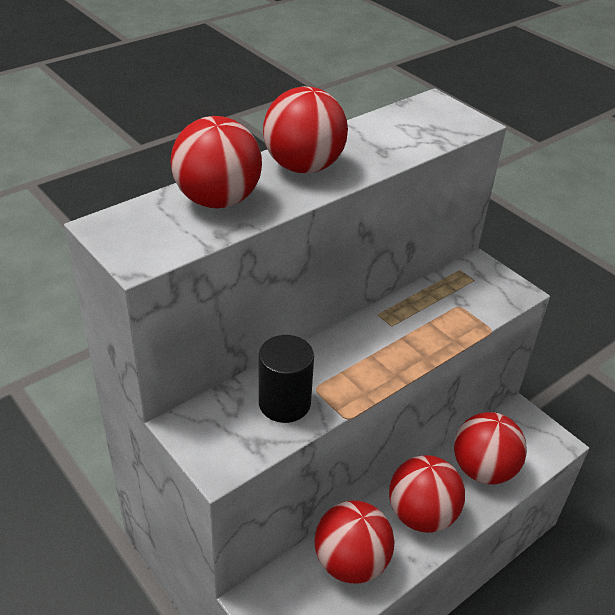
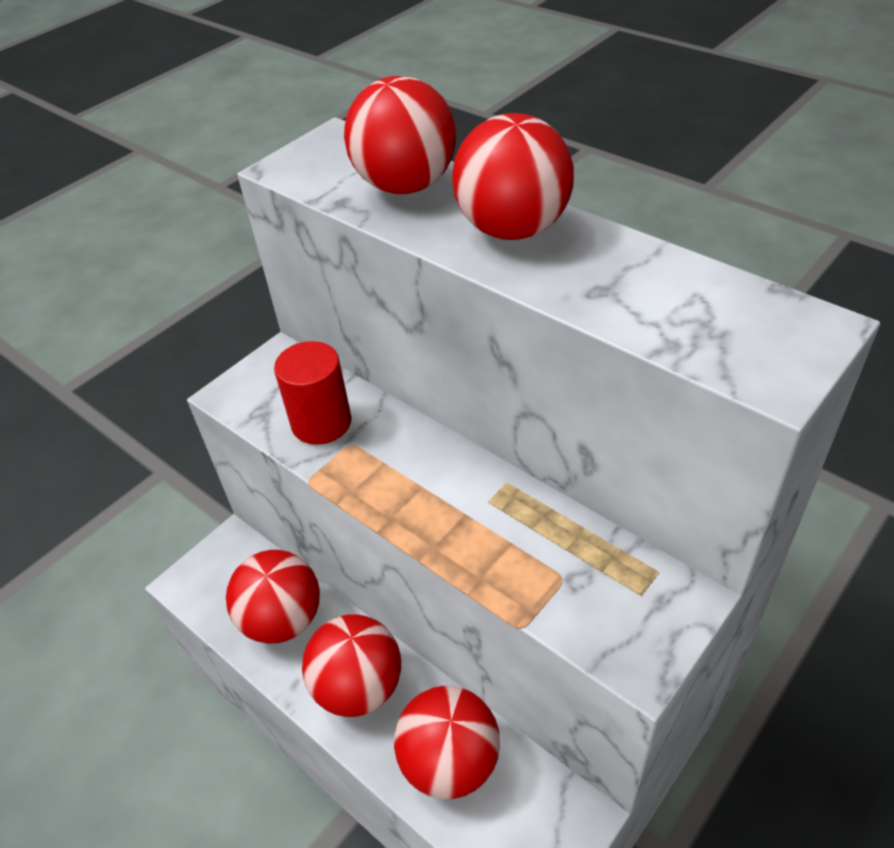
camera: 85 degrees right, 5 degrees up
black cylinder [259,335,314,423] -> red cylinder [274,341,352,445]

